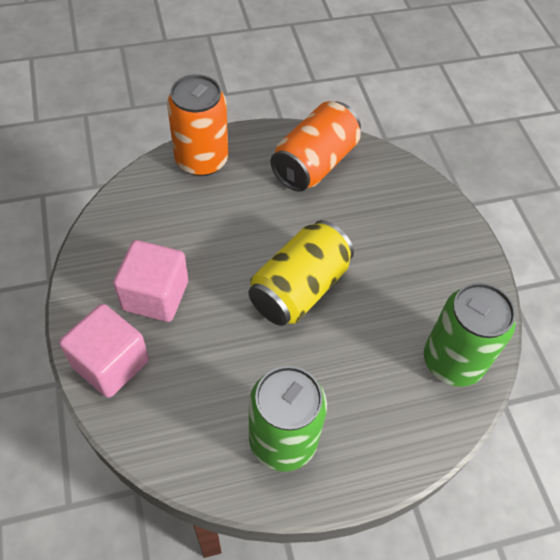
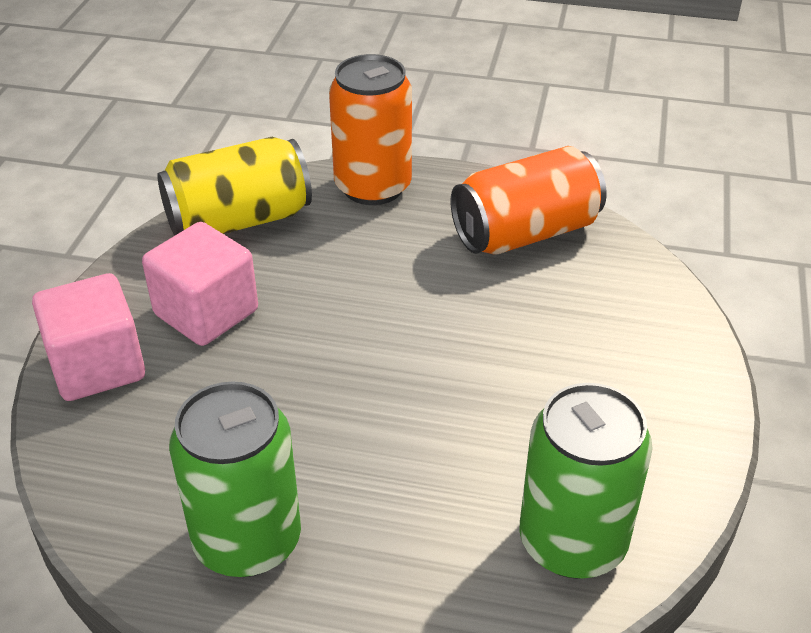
camera: 30 degrees right, 15 degrees down
yellow can [248,220,354,326] -> yellow can moved to [157,137,312,236]

